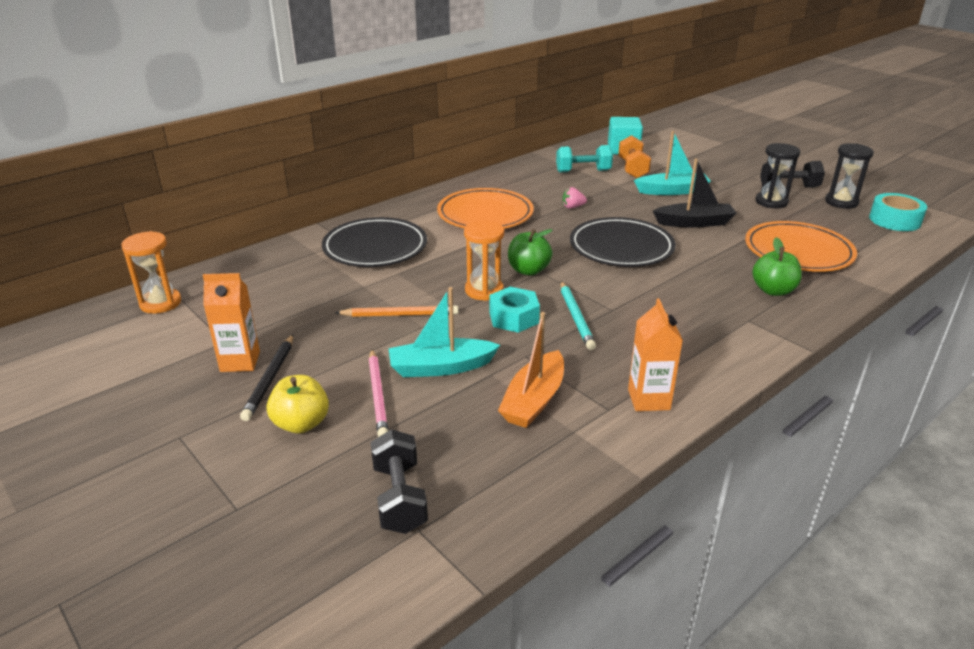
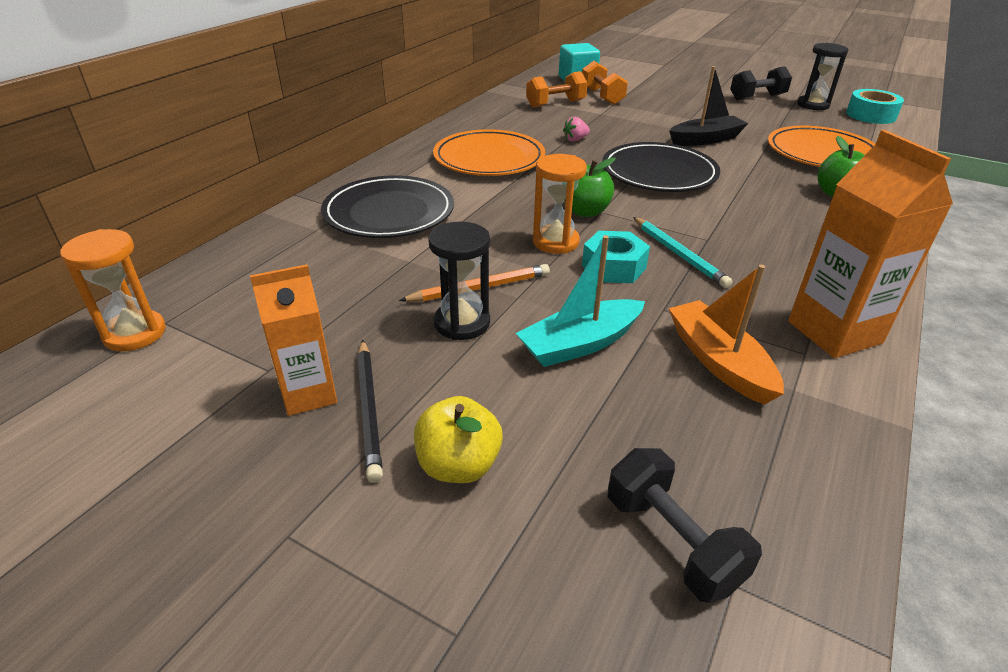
camera: 20 degrees left, 5 degrees up
pink pencil [368,349,388,437] -> none
orange boat [498,312,564,428] -> orange boat turned 150 degrees clockwise [669,265,784,405]
turquoise dumbbell [556,145,613,173] -> orange dumbbell [526,71,588,108]
orange carton [628,298,683,411] -> orange carton [788,130,953,358], size x1.52
turquoise boat [634,131,711,195] -> none
black hourglass [755,143,800,208] -> black hourglass moved to [428,222,490,340]

